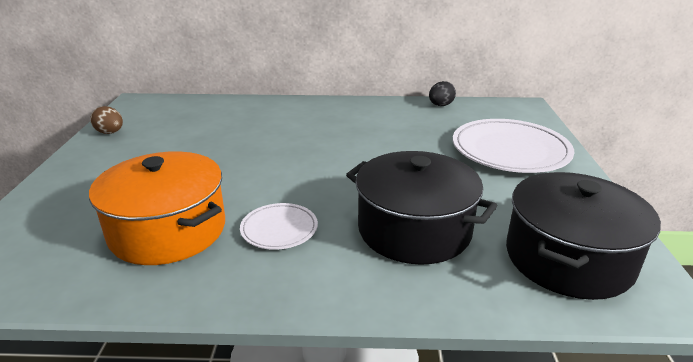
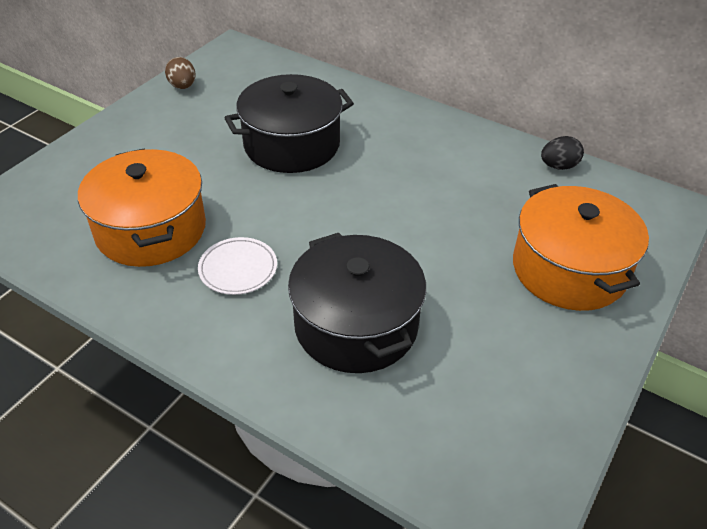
camera: 30 degrees right, 15 degrees up
white plate [453,119,574,173] -> orange pot [513,184,649,311]
black pot [506,172,661,300] -> black pot moved to [224,74,354,173]

